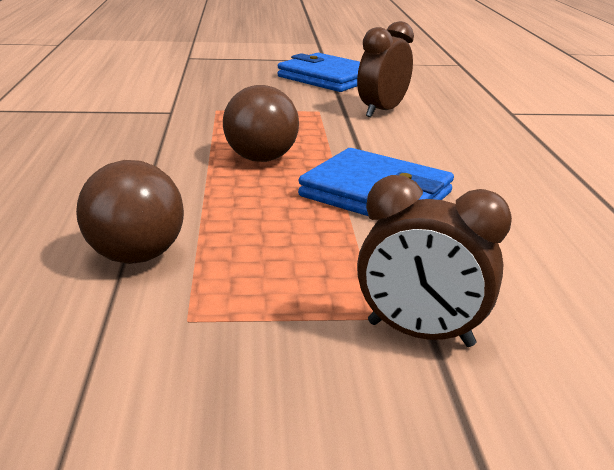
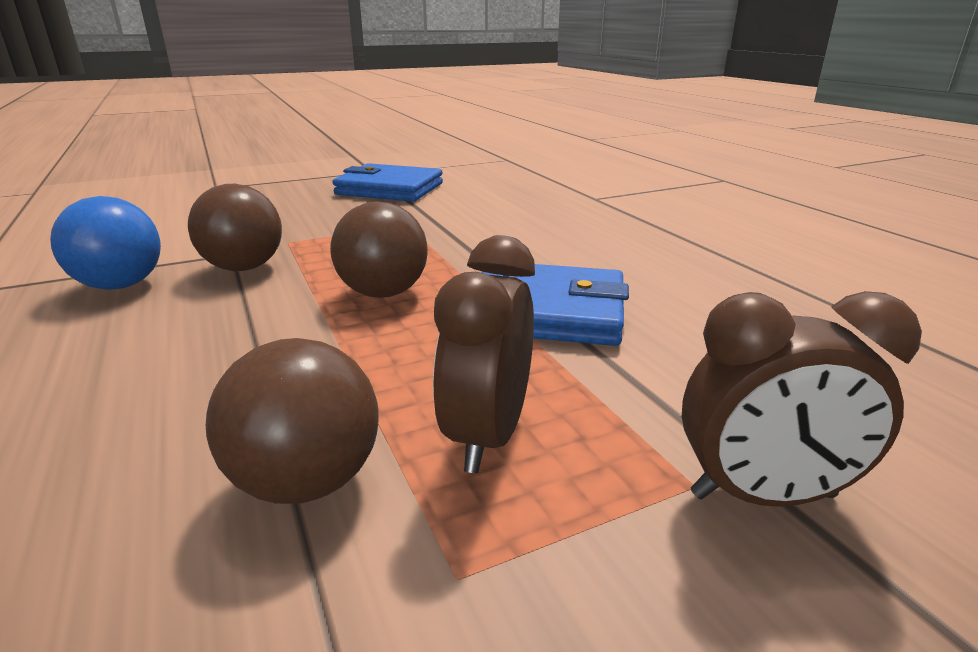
camera: 20 degrees left, 0 degrees up
brown clock [357,21,414,117] -> brown clock moved to [433,235,535,473]
none -> blue ball [50,196,161,290]
none -> brown ball [188,184,282,271]

